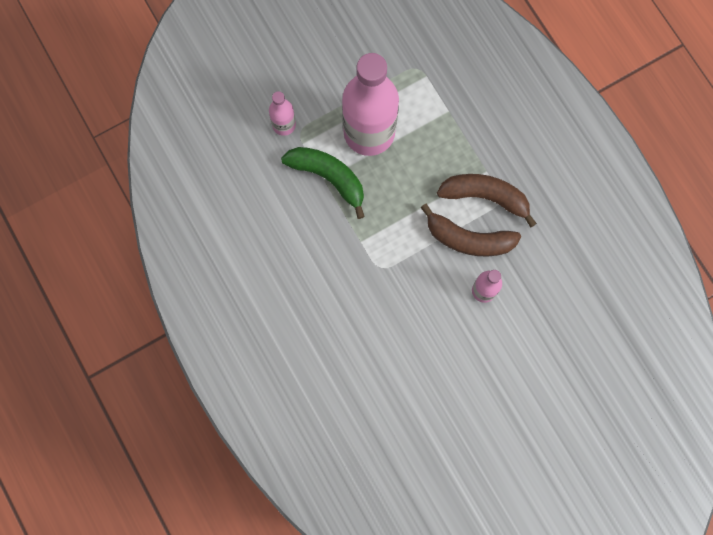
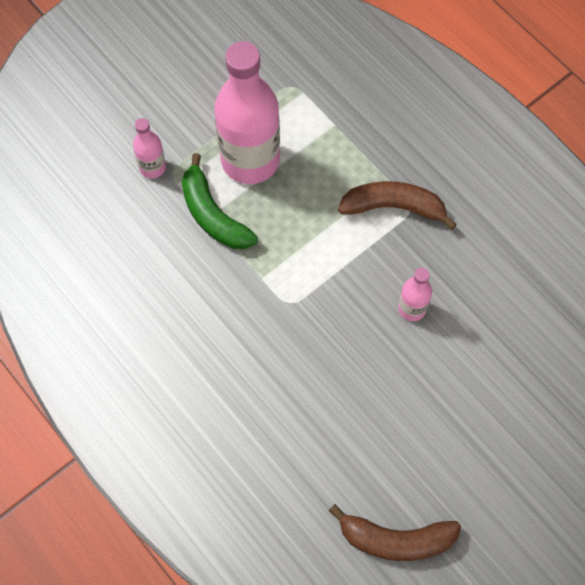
camera: 10 degrees left, 10 degrees down
green banana [281,147,365,219] -> green banana turned 150 degrees counterclockwise [182,153,258,249]
brown banana [420,203,521,256] -> brown banana moved to [329,504,461,561]

